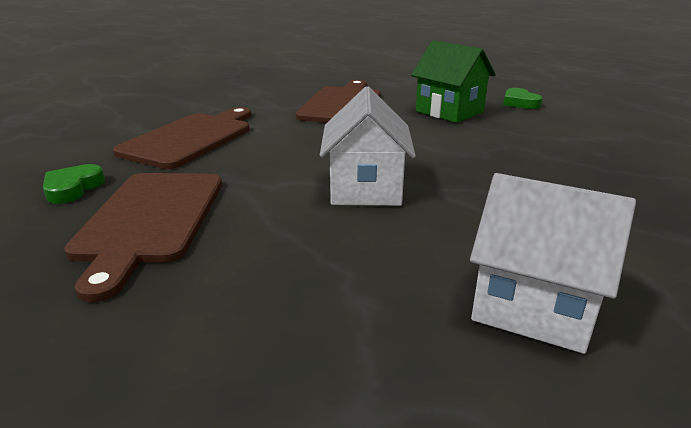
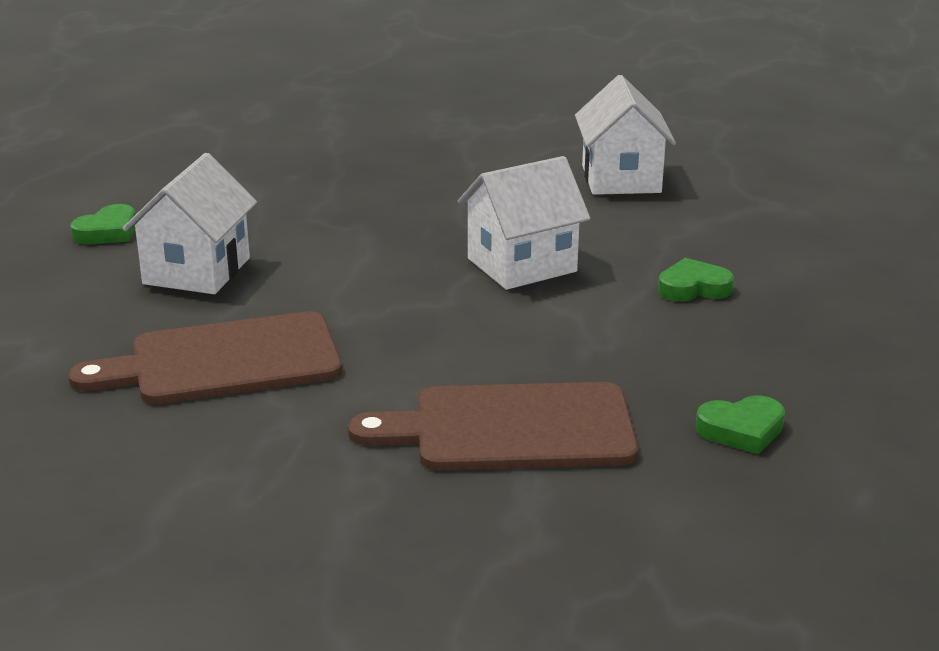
camera: 120 degrees left, 0 degrees up
brown cutting board [64,173,222,302] -> none
green house [411,40,495,123] -> white house [122,153,257,294]
none -> green heart [658,258,734,302]

